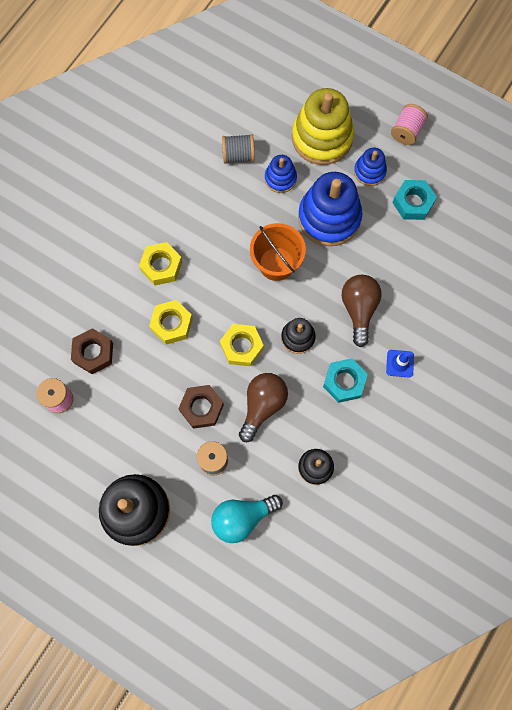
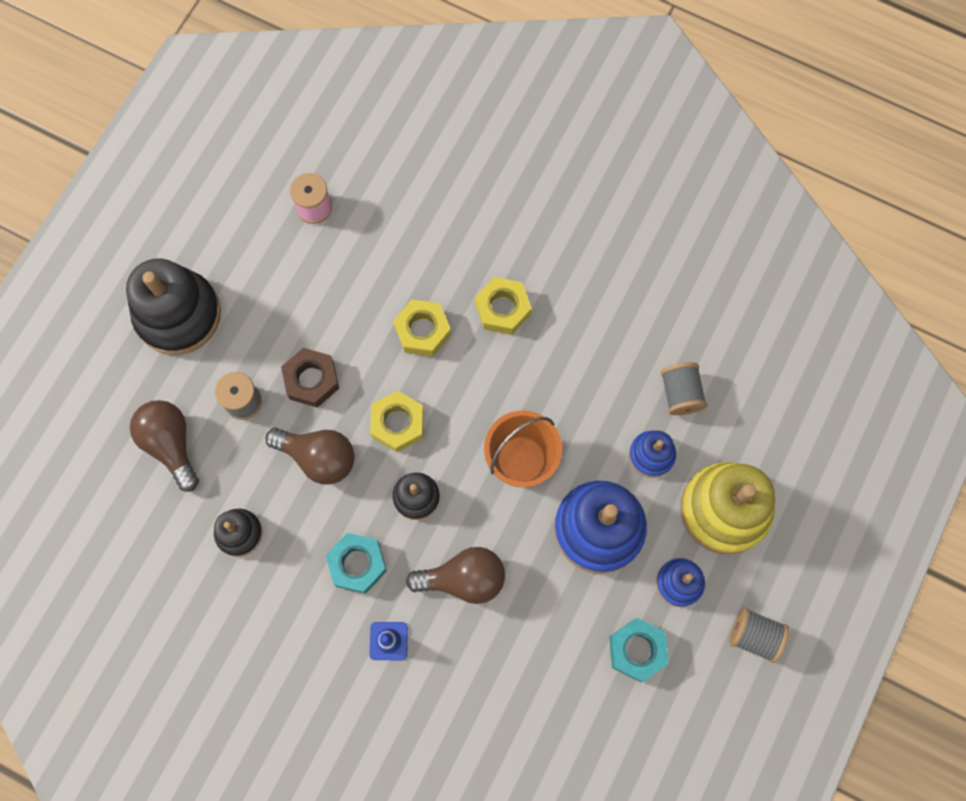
camera: 85 degrees right, 0 degrees up
brown nut [71,328,113,374] -> none
turquoise light bulb [211,495,283,543] -> brown light bulb [130,400,199,492]
pink spool [391,104,428,145] -> grey spool [730,608,789,663]

